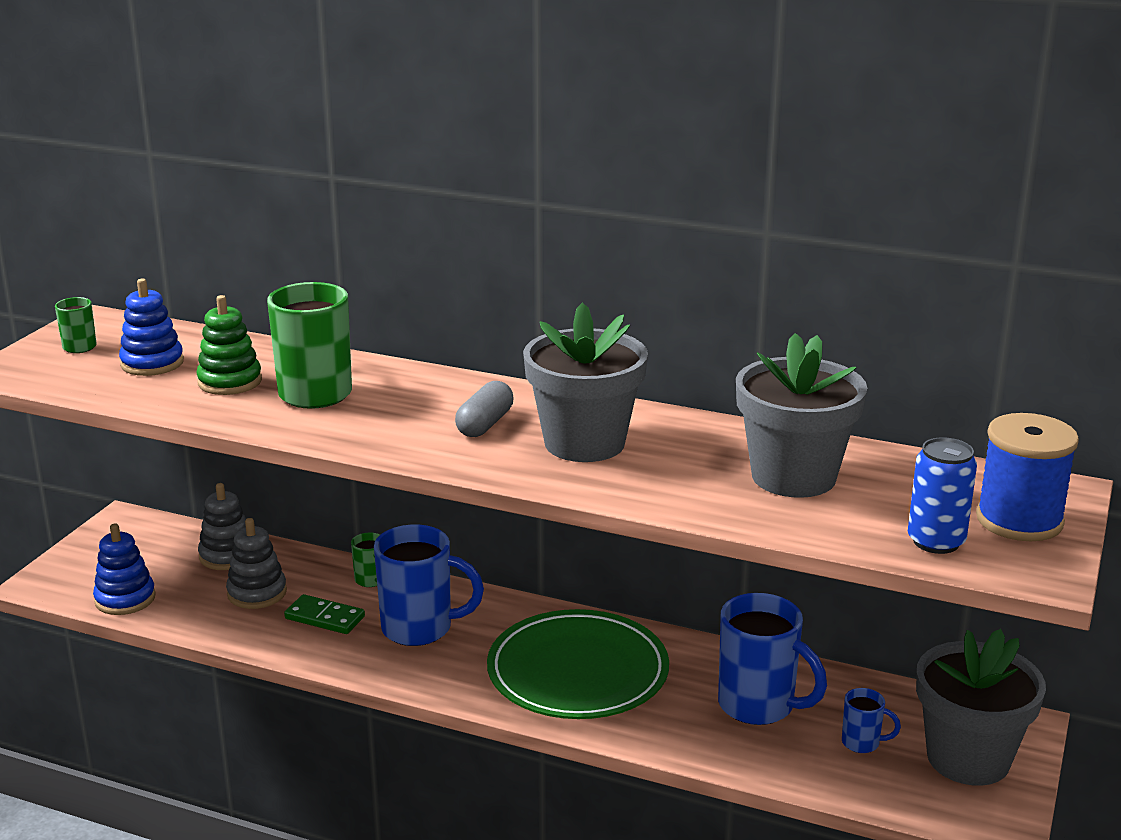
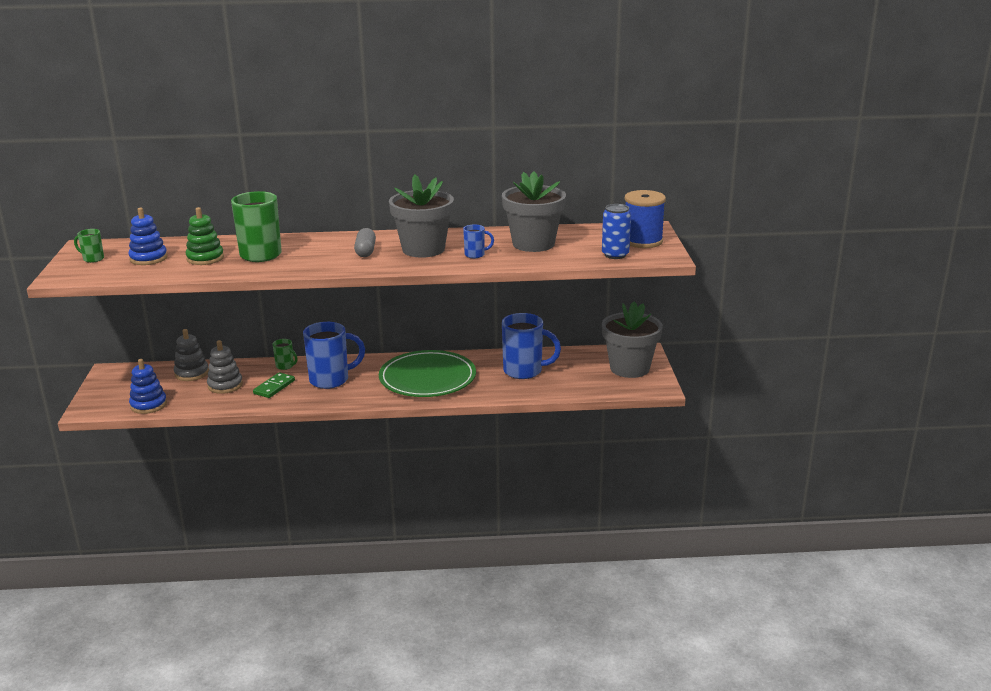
camera: 25 degrees left, 0 degrees up
green domino [284,594,365,634] -> green domino turned 60 degrees counterclockwise [253,372,295,398]
blue mug [842,688,901,753] -> blue mug moved to [463,225,494,258]

